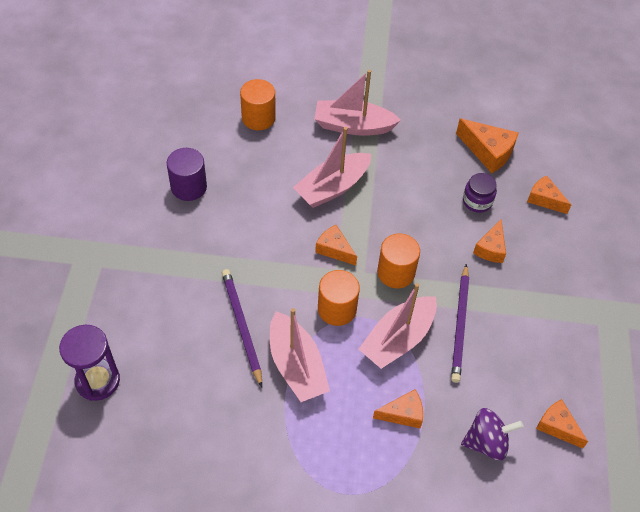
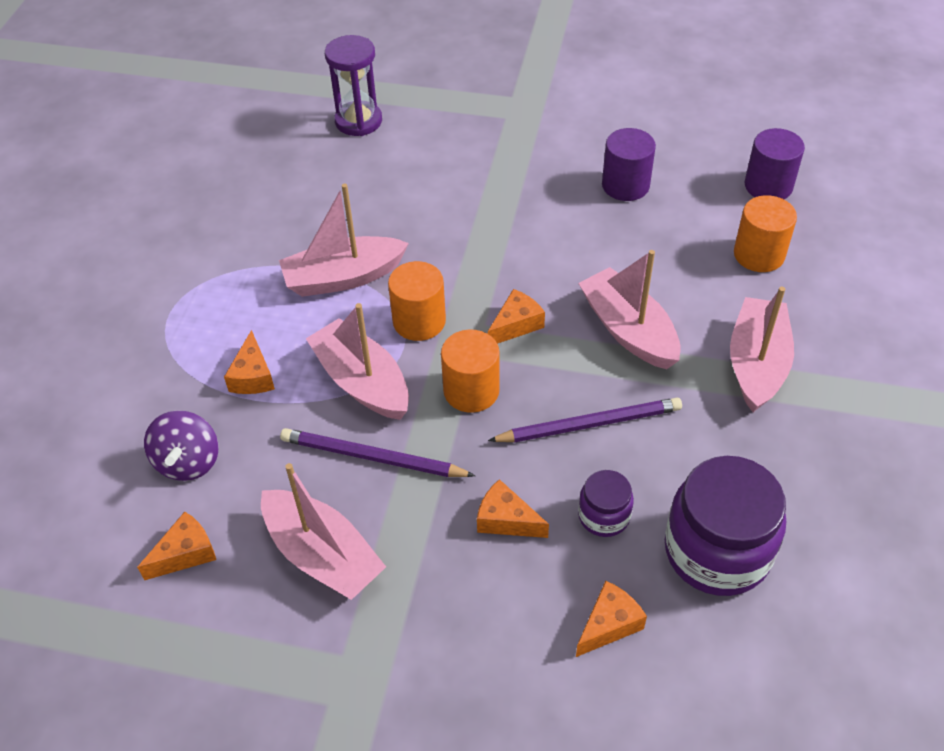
camera: 100 degrees right, 5 degrees down
purple pencil [222,269,262,387] -> purple pencil moved to [488,398,682,443]
orange cheese [456,118,519,173] -> purple jar [665,456,786,596]
none -> pink boat [261,463,386,600]
none -> purple cylinder [745,128,805,199]

